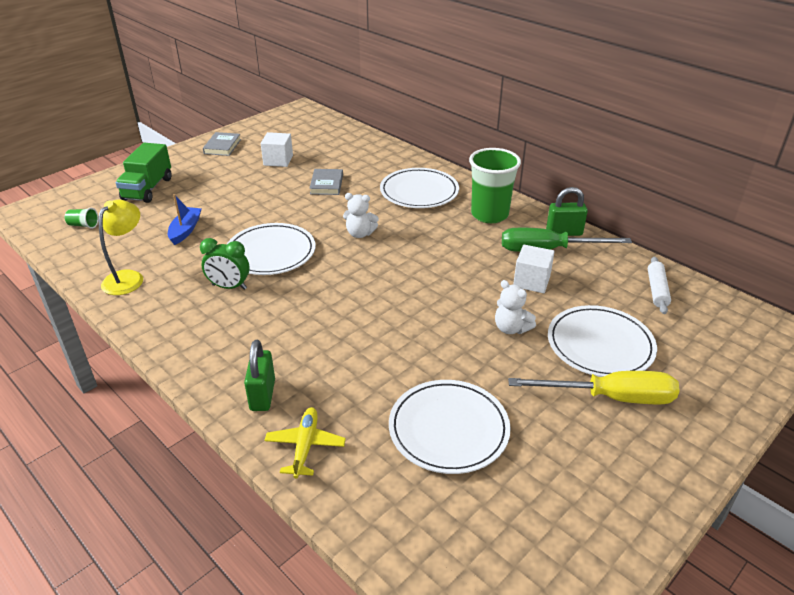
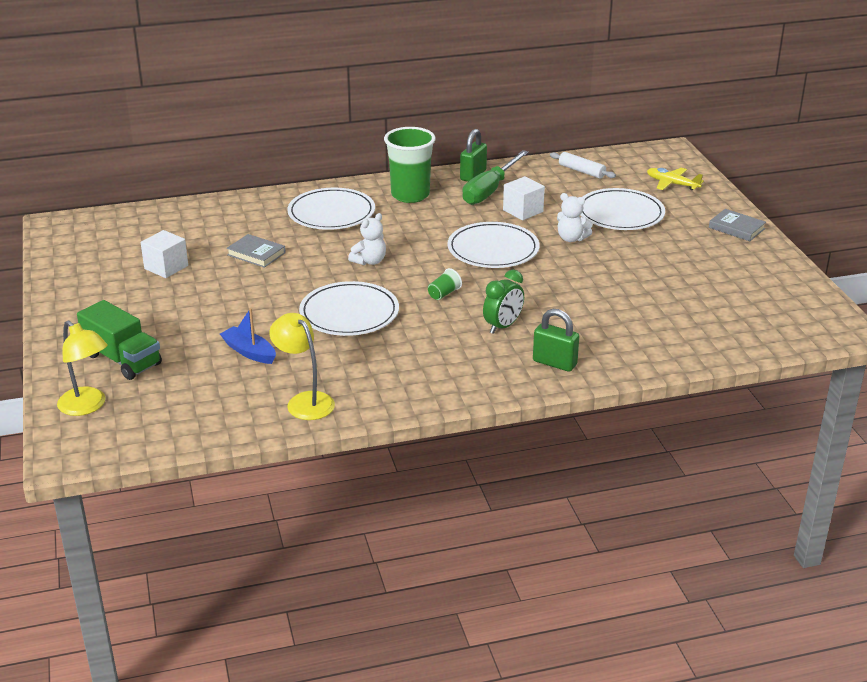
camera: 60 degrees left, 5 degrees down
green cup [64,208,99,229] -> green cup moved to [428,268,462,300]
green clock [200,238,250,290] -> green clock moved to [483,270,524,334]
grey book [203,132,241,156] -> grey book moved to [709,209,766,241]
yellow plane [264,407,346,479] -> yellow plane moved to [647,168,704,190]
white plate [389,380,511,474] -> white plate moved to [447,222,539,268]
white teddy bear [495,280,536,334] -> white teddy bear turned 45 degrees clockwise [557,193,593,242]
yellow screwdriver [508,371,679,404] -> none
none -> yellow lamp [57,320,108,416]

